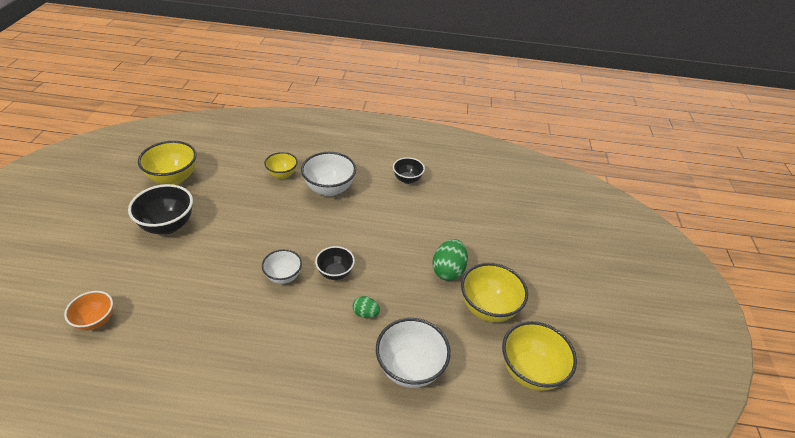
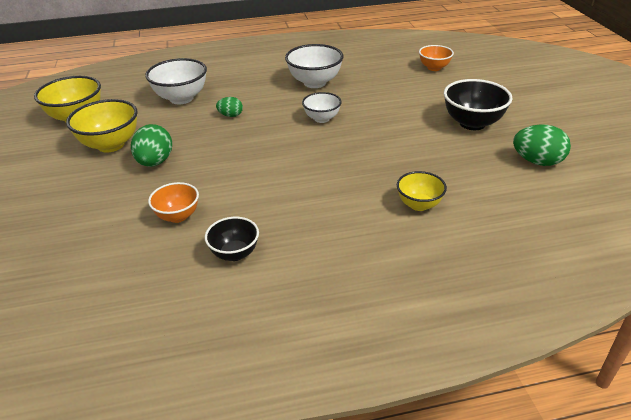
camera: 165 degrees right, 5 degrees down
yellow bowl [138,141,197,185] -> green egg [513,125,571,166]
white bowl [301,152,356,196] -> white bowl moved to [285,44,344,88]
black bowl [315,246,355,280] -> none
none -> orange bowl [148,182,199,223]

